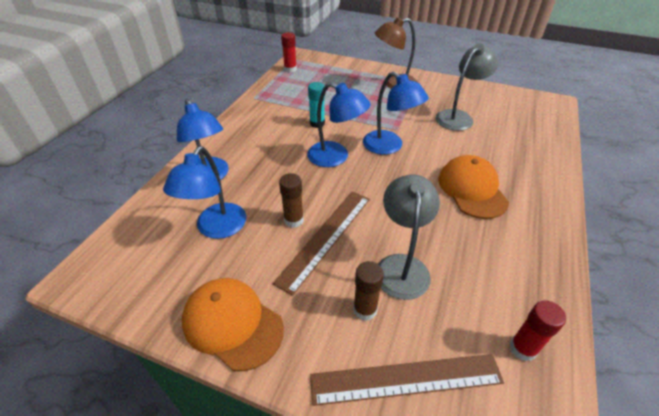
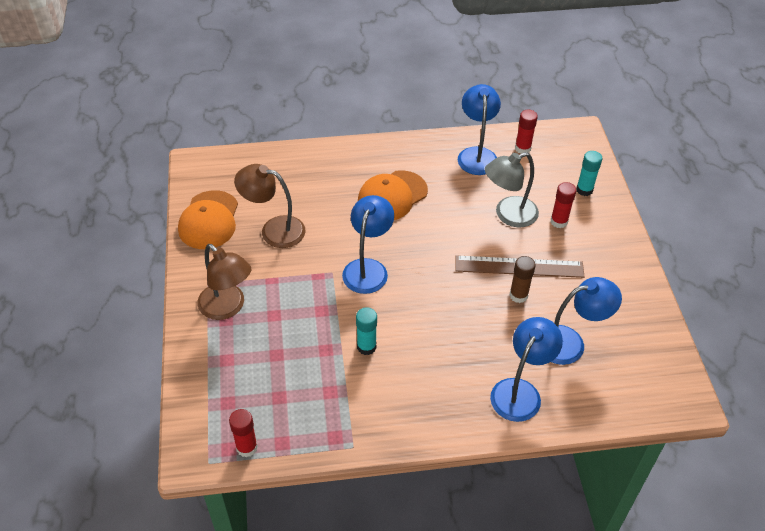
camera: 120 degrees left, 5 degrees up
orange cap [182,278,284,371] -> orange cap moved to [178,190,238,249]
blue lamp [307,82,371,167] -> blue lamp moved to [458,84,501,175]
brown ruler [310,354,504,406] -> turquoise glue stick [576,151,602,196]
brown glue stick [353,261,384,321] -> red glue stick [551,182,576,228]
grey lamp [436,43,498,131] -> brown lamp [234,164,306,248]

